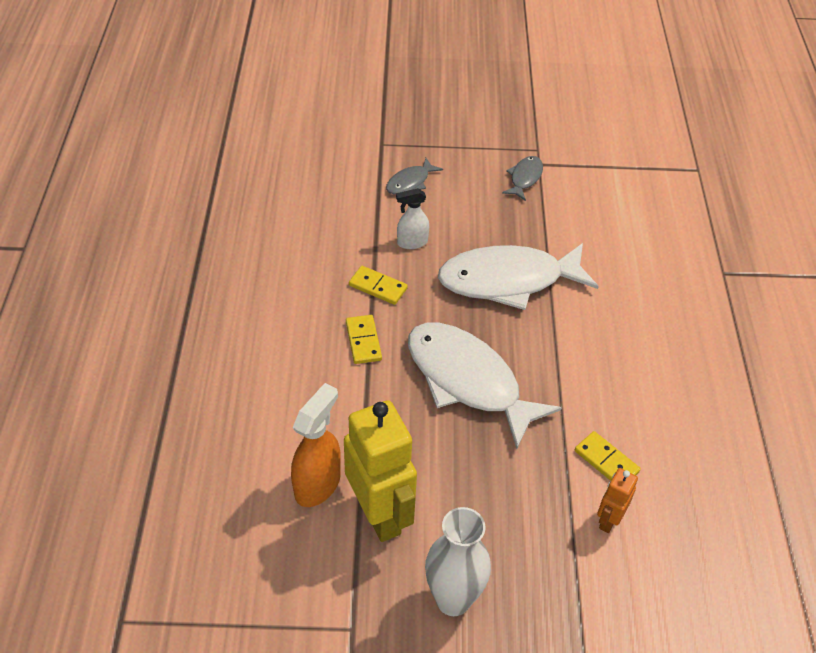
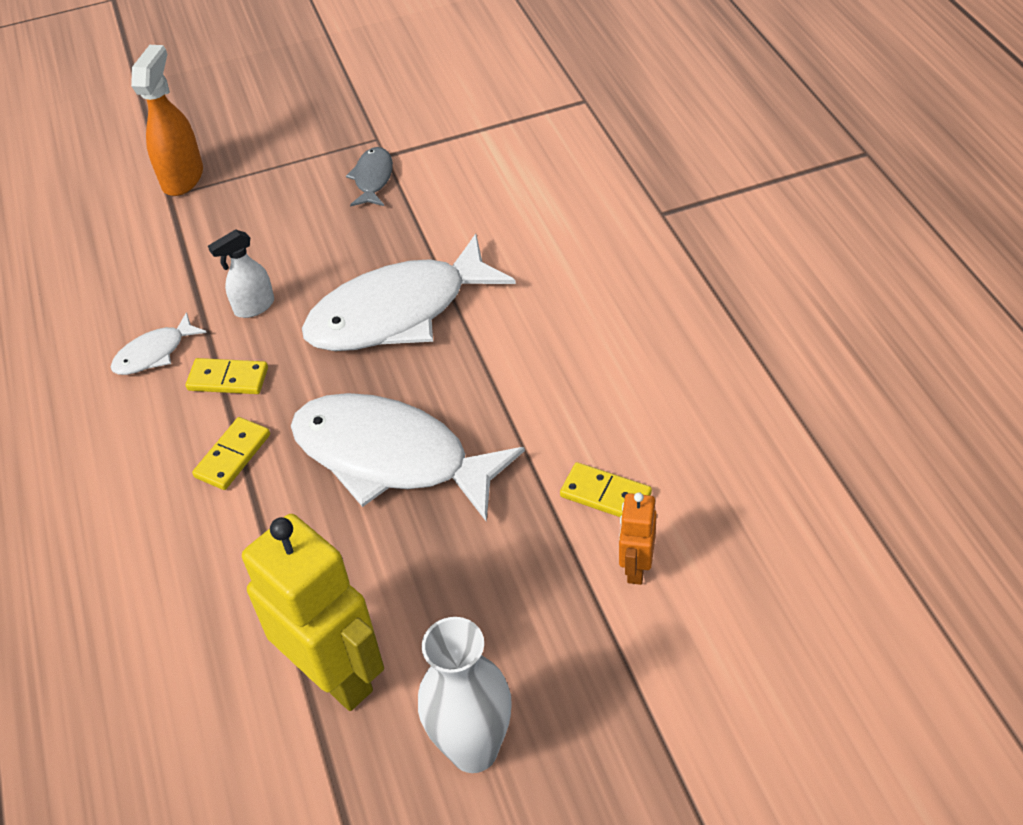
camera: 15 degrees left, 0 degrees up
orange spray bottle [291,383,341,507] -> orange spray bottle moved to [131,45,203,196]
yellow domino [346,315,382,364] -> yellow domino turned 60 degrees clockwise [192,417,270,490]
grey fish [386,158,443,195] -> none
none -> white fish [111,312,207,375]

